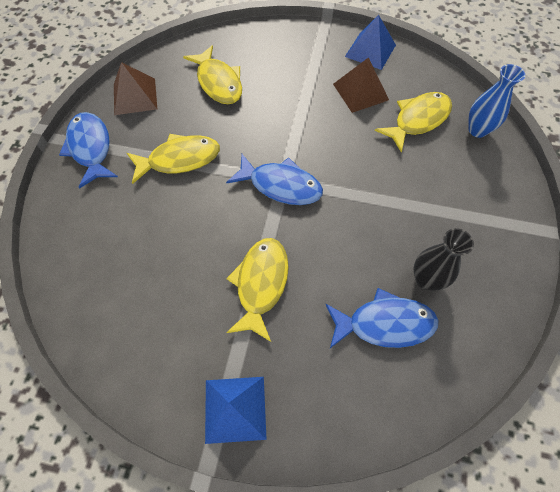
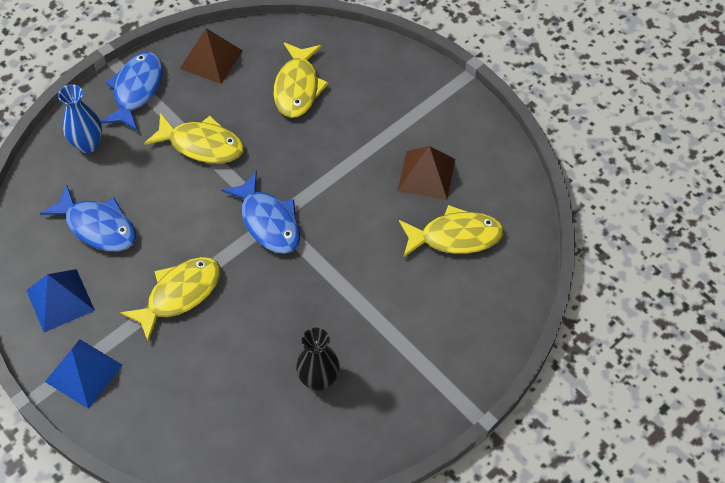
camera: 35 degrees right, 5 degrees down
blue fish [325,288,438,348] -> blue fish moved to [40,184,136,252]
blue pyramid [345,15,396,70] -> blue pyramid moved to [26,269,95,332]
blue vase [468,64,525,138] -> blue vase moved to [58,84,102,153]

